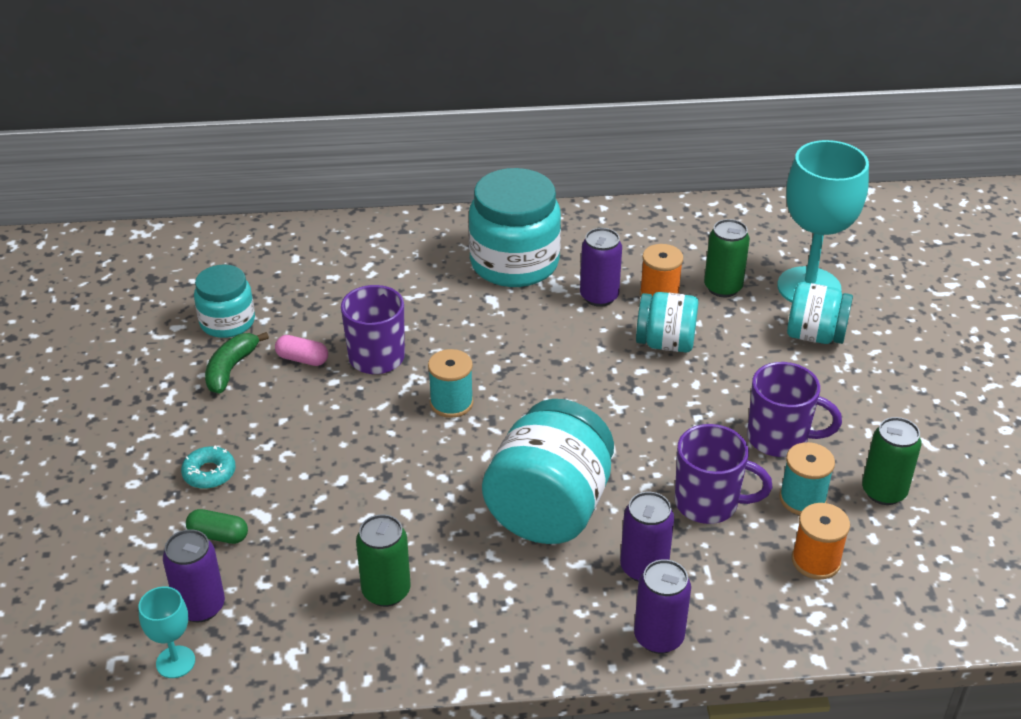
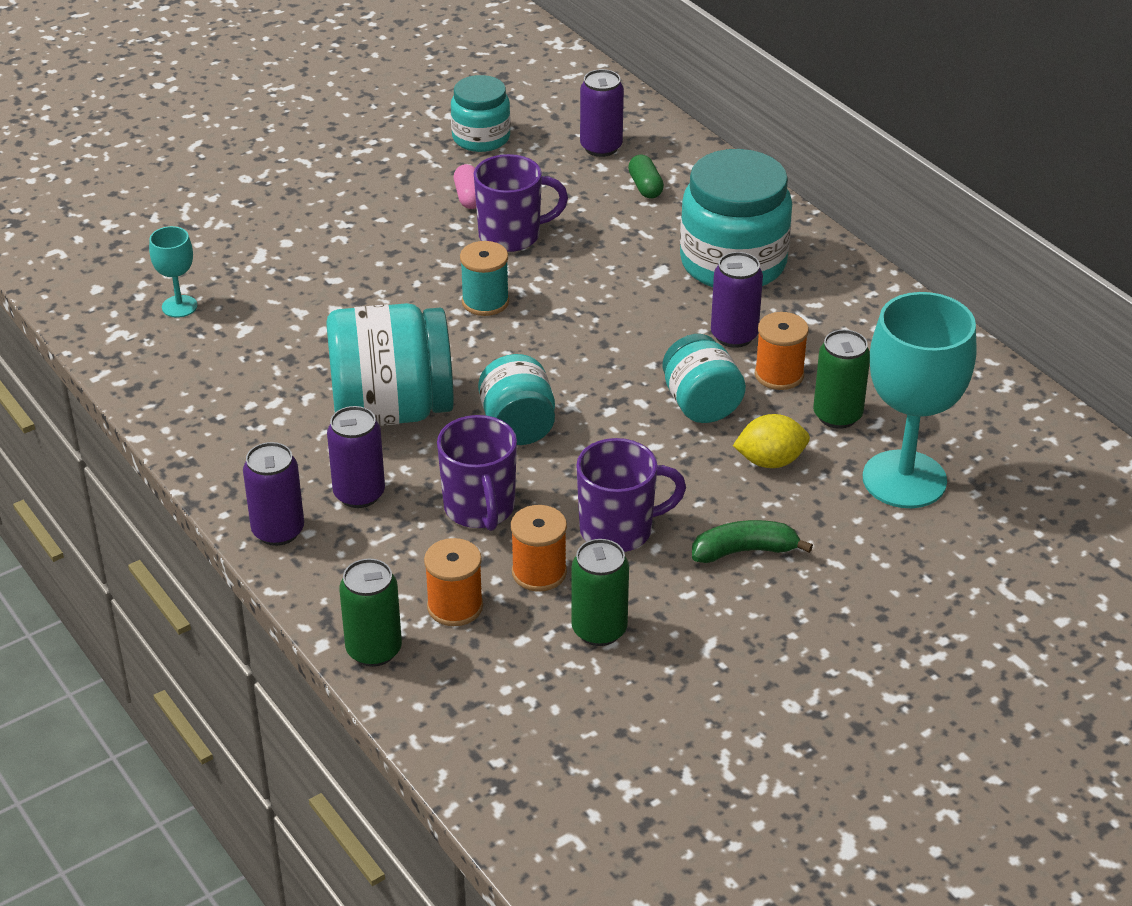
camera: 60 degrees right, 0 degrees up
turquoise goblet [139,586,195,678] -> turquoise goblet moved to [149,226,197,318]
purple can [163,529,225,622] -> purple can moved to [580,69,624,157]
turquoise donut [181,445,236,489] -> none
green capsule [186,509,248,544] -> green capsule moved to [628,155,664,198]
green banana [205,332,269,393] -> green banana moved to [692,520,813,563]
green can [356,514,411,607] -> green can moved to [339,558,402,667]
purple mug [747,362,842,457] -> purple mug turned 90 degrees counterclockwise [576,438,686,552]
turquoise spool [779,442,835,515] -> orange spool [511,505,567,592]
turquoise jar [787,282,853,344] -> turquoise jar moved to [478,354,555,445]
none -> yellow lemon [733,414,810,468]

